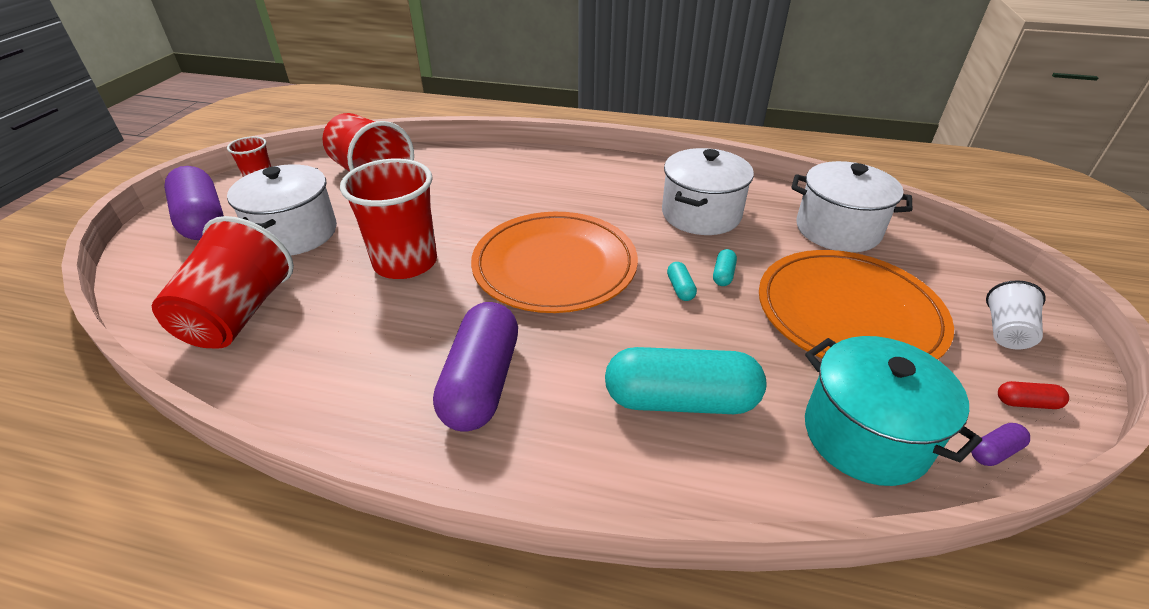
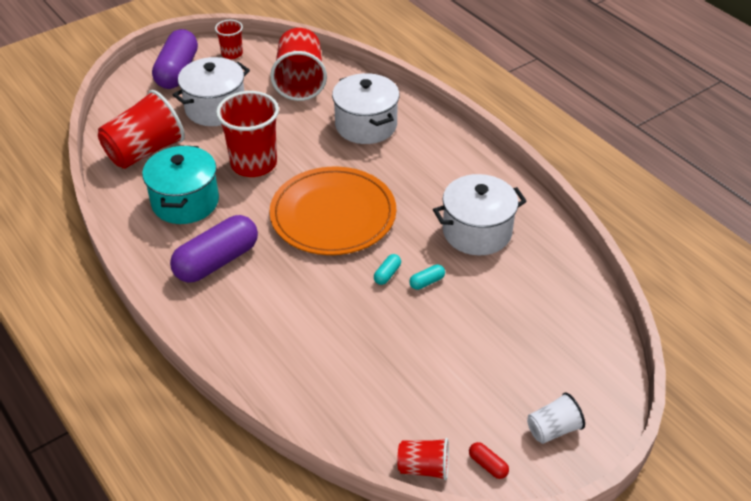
camera: 40 degrees right, 5 degrees up
turquoise capsule [605,347,766,414] -> none
orange plate [759,250,954,360] -> none
white pot [791,161,912,252] -> white pot moved to [332,73,400,144]
turquoise pot [805,336,982,486] -> turquoise pot moved to [142,145,219,224]
purple capsule [971,423,1030,466] -> red cup [397,438,449,480]

